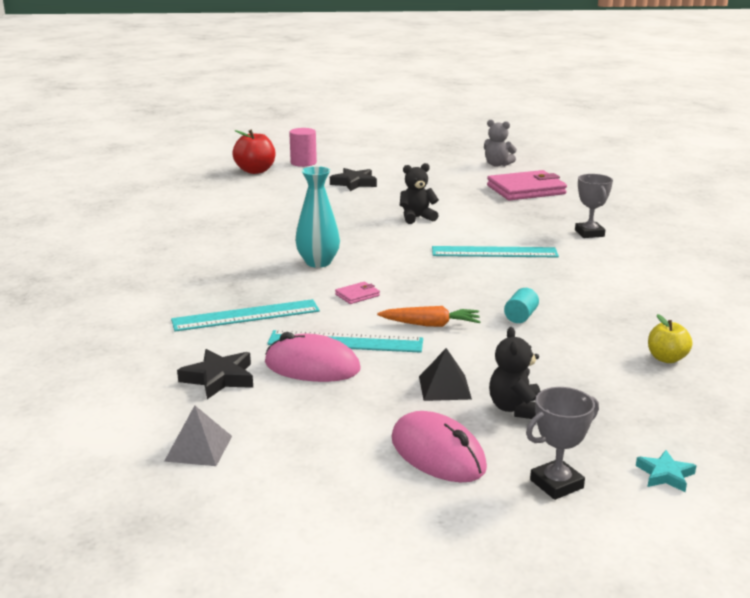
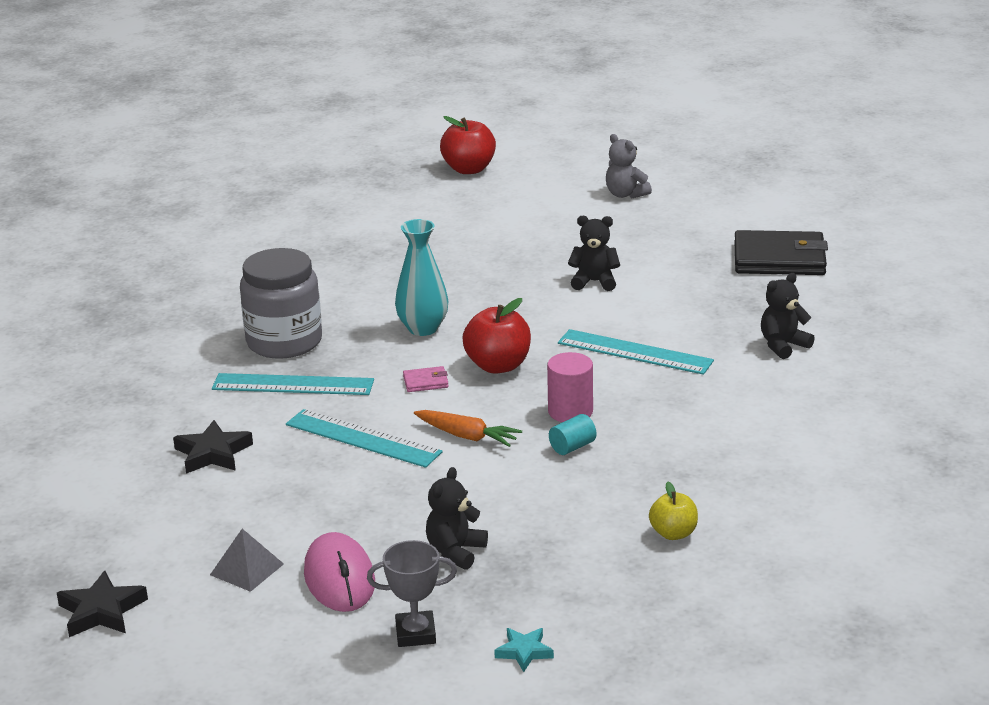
camera: 25 degrees right, 5 degrees up
grey pyramid [165,405,232,466] -> grey pyramid moved to [210,529,284,592]
pink mouse [265,332,361,382] -> none
pink cylinder [289,128,317,167] -> pink cylinder moved to [547,352,593,422]
black star [330,168,377,191] -> black star moved to [57,571,148,637]
black pyramid [419,348,472,401] -> none
grey teddy bear [484,120,517,167] -> grey teddy bear moved to [606,134,652,198]
pink wallet [487,170,567,201] -> black wallet [734,230,828,275]
grey trophy [575,174,613,238] -> black teddy bear [761,273,815,359]
none -> grey jar [240,248,322,359]
none -> red apple [462,298,531,374]

